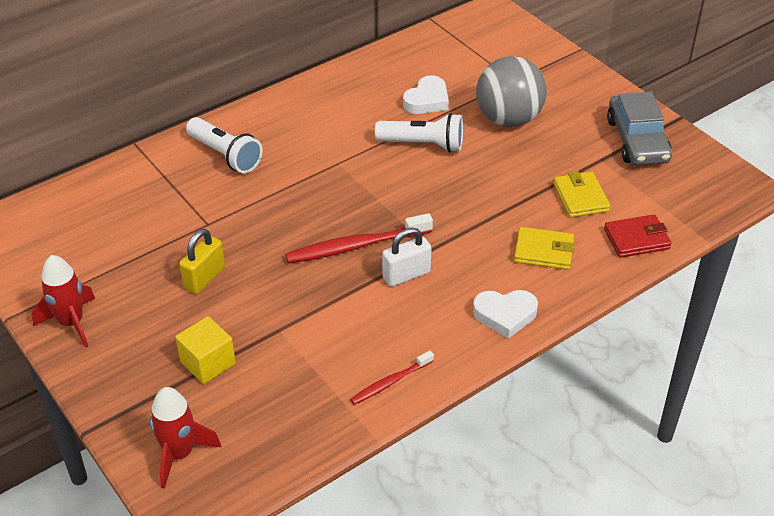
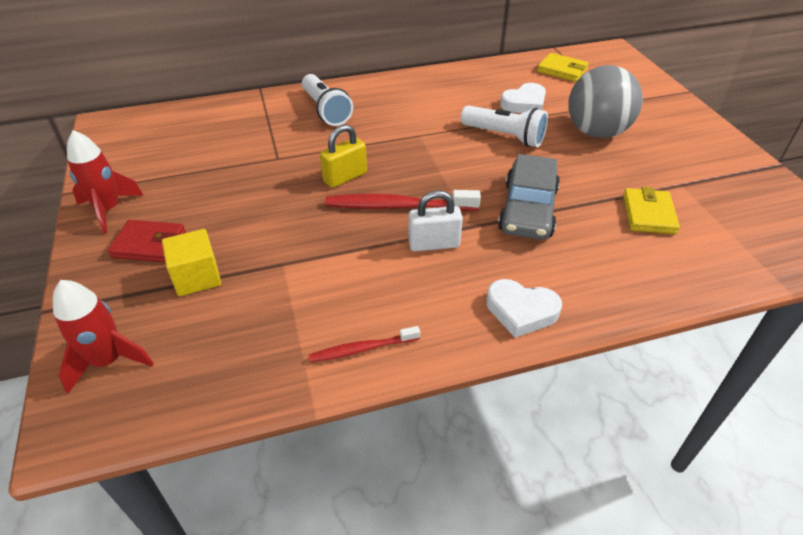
camera: 20 degrees right, 0 degrees up
yellow padlock [179,229,225,294] -> yellow padlock moved to [320,124,367,188]
yellow wallet [514,227,575,270] -> yellow wallet moved to [537,53,589,82]
red wallet [604,214,672,258] -> red wallet moved to [108,220,186,262]
grey car [607,92,672,165] -> grey car moved to [498,154,560,240]

